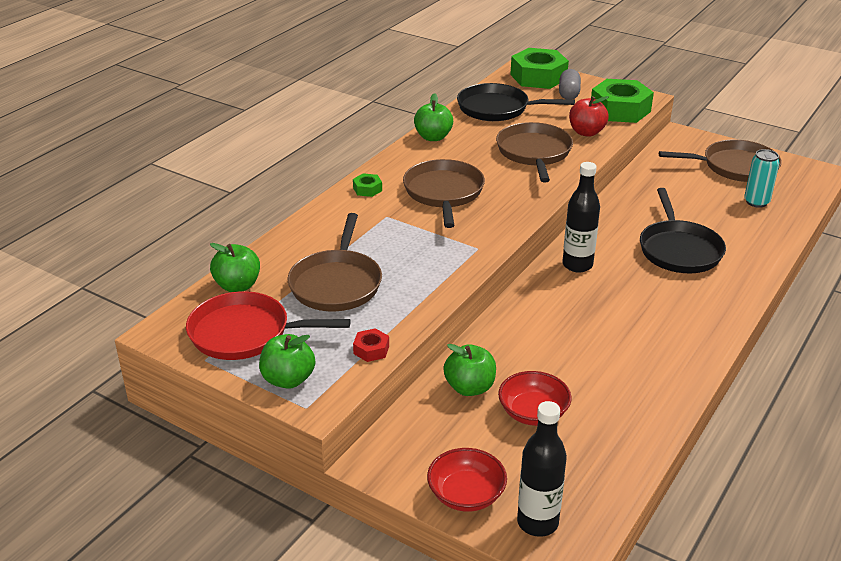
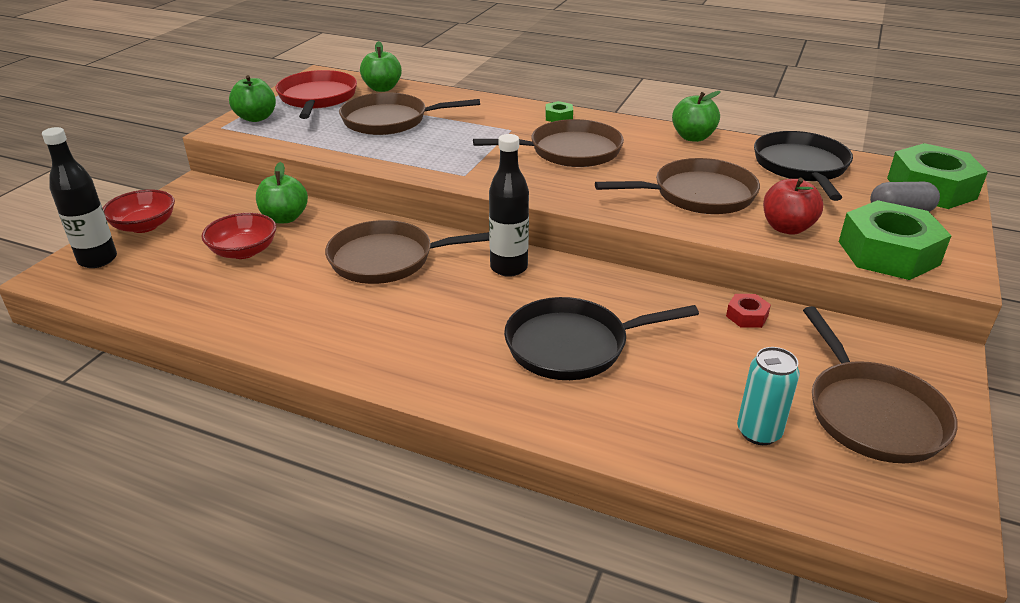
camera: 80 degrees right, 0 degrees up
red nut [353,328,389,362] -> red nut moved to [726,294,771,328]
none -> brown pan [325,220,489,284]

